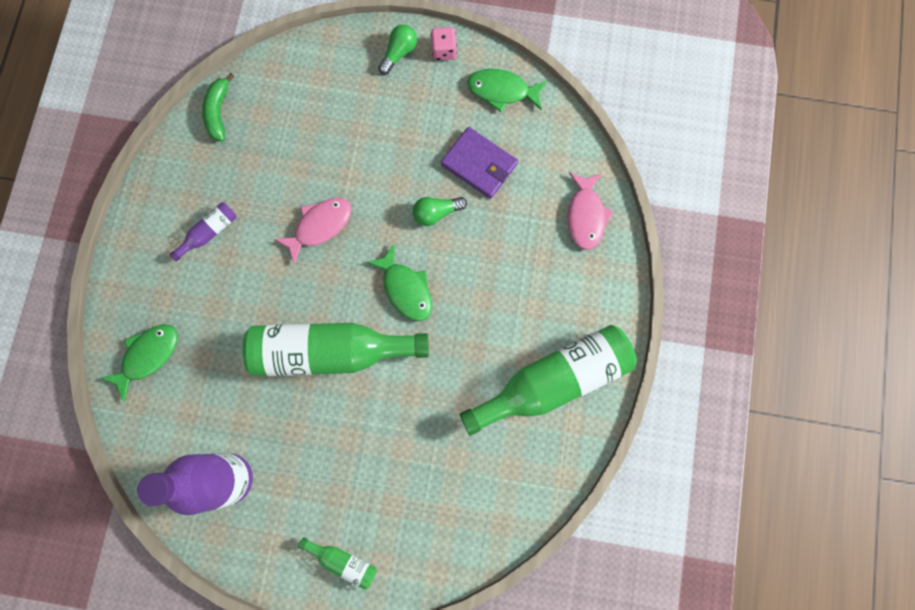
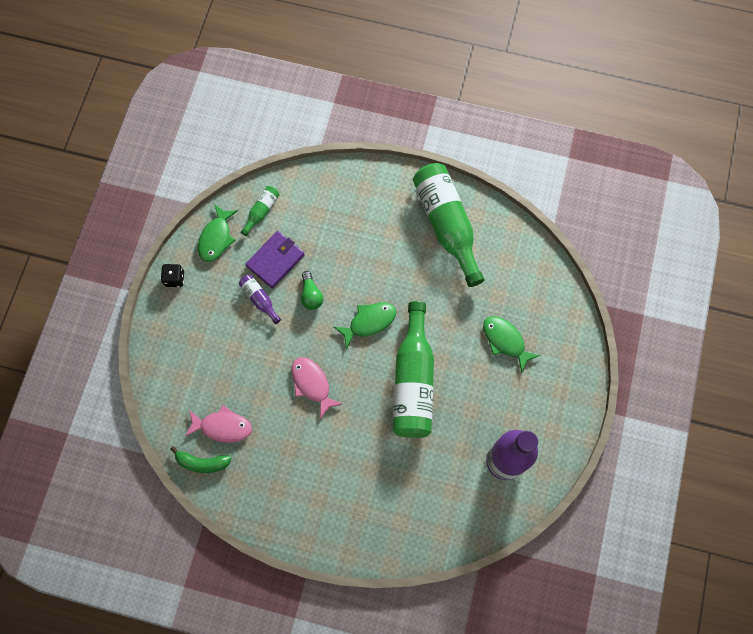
camera: 85 degrees left, 5 degrees down
green fish [101,325,178,402] -> green fish moved to [483,316,540,373]
purple bottle [169,202,236,261] -> purple bottle moved to [239,275,281,324]
green bottle [298,537,377,590] -> green bottle moved to [241,186,279,236]
green light bulb [378,25,417,75] -> none
pink dice [431,27,457,61] -> black dice [161,264,184,287]
pink fish [567,172,613,250] -> pink fish moved to [185,405,252,443]

